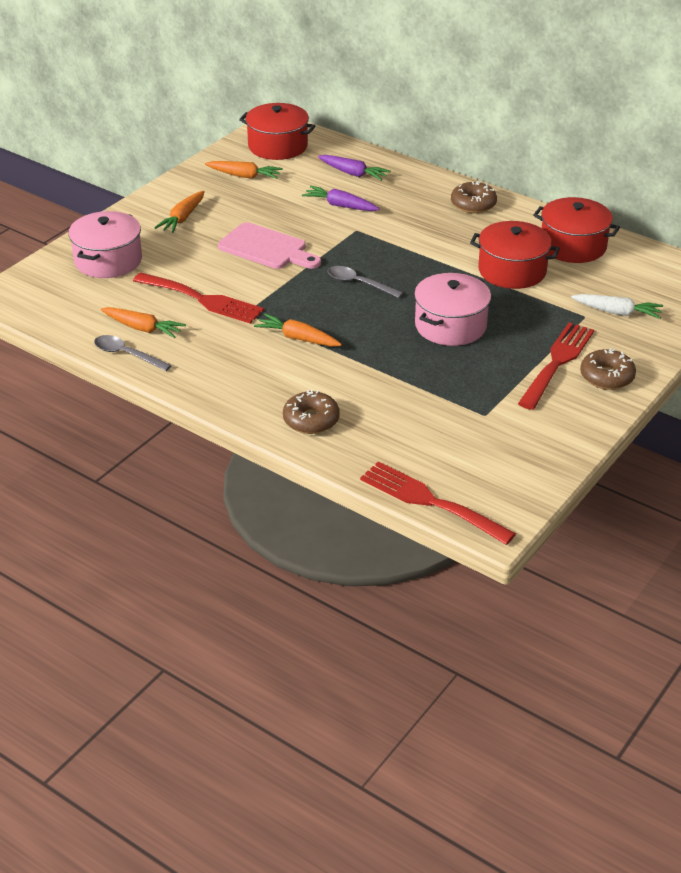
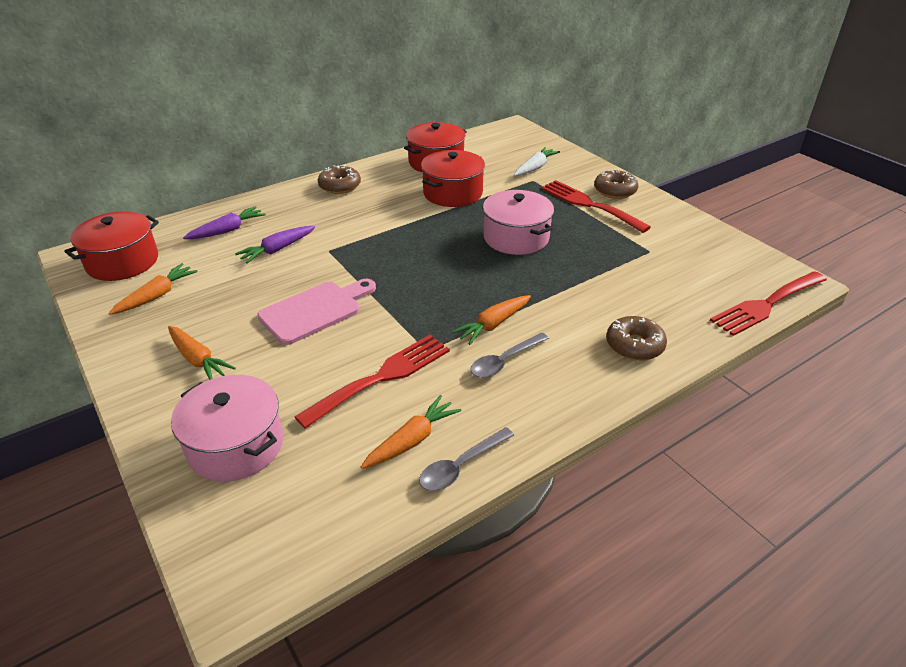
camera: 70 degrees left, 0 degrees up
grey spoon [328,266,403,298] -> grey spoon moved to [470,333,549,378]

